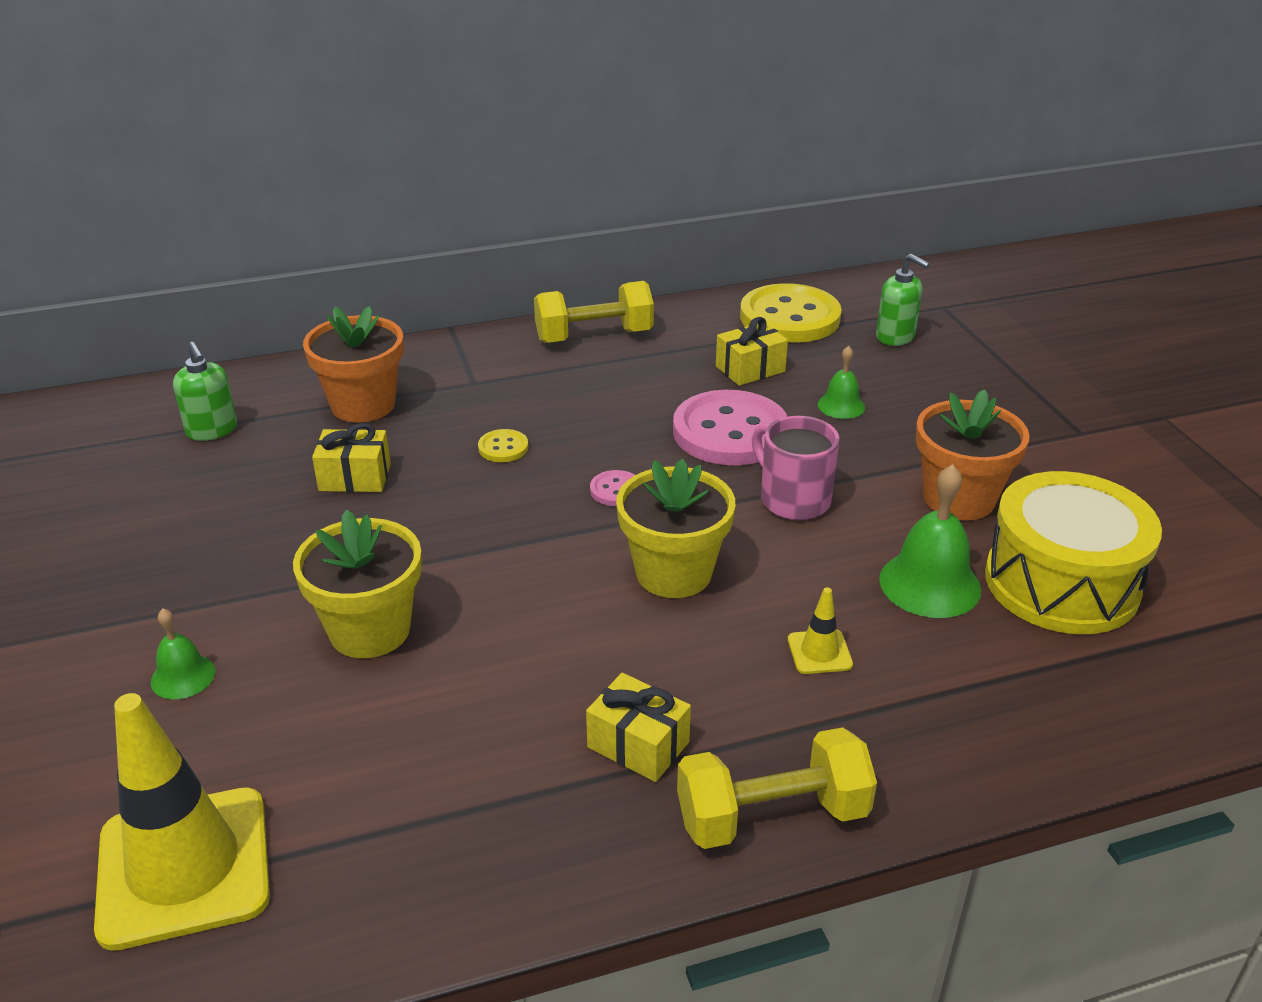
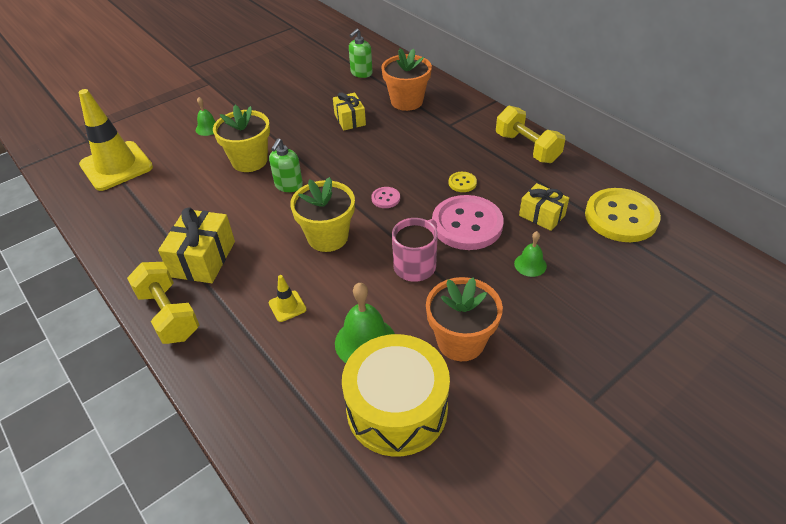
camera: 70 degrees right, 10 degrees up
yellow button [478,429,528,462] -> yellow button moved to [448,172,477,192]
yellow gift [586,673,691,782] -> yellow gift [158,207,235,283], size x1.53
green soap dispenser [876,254,930,346] -> green soap dispenser moved to [269,138,303,192]

